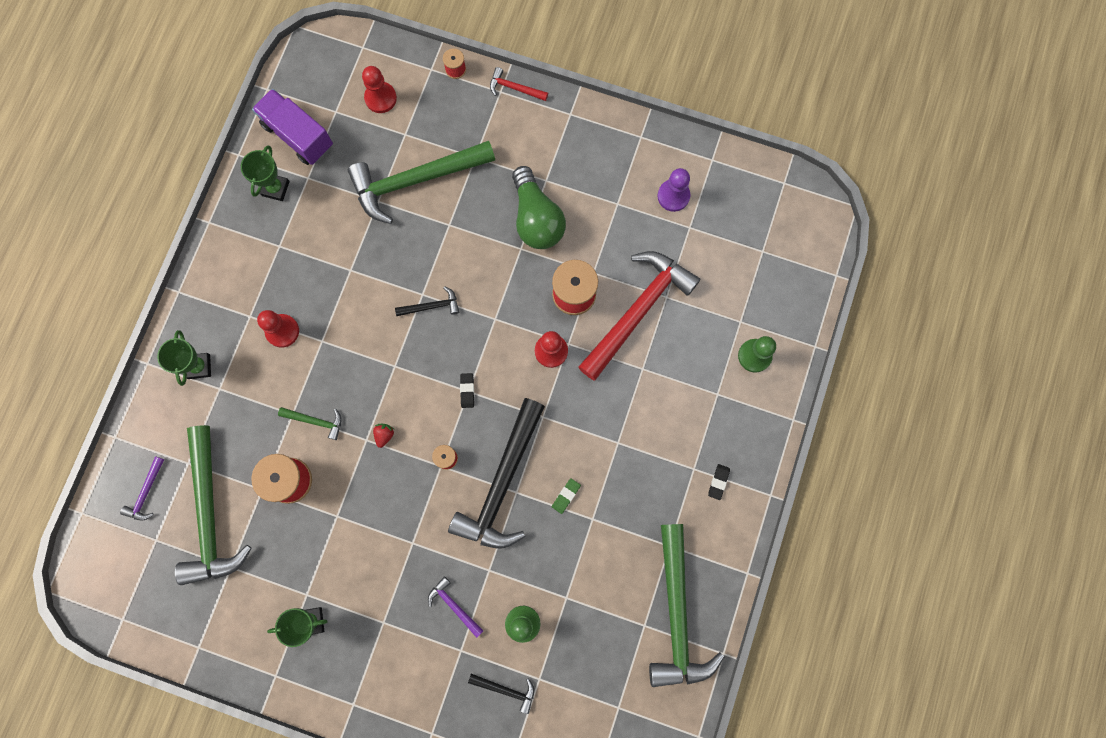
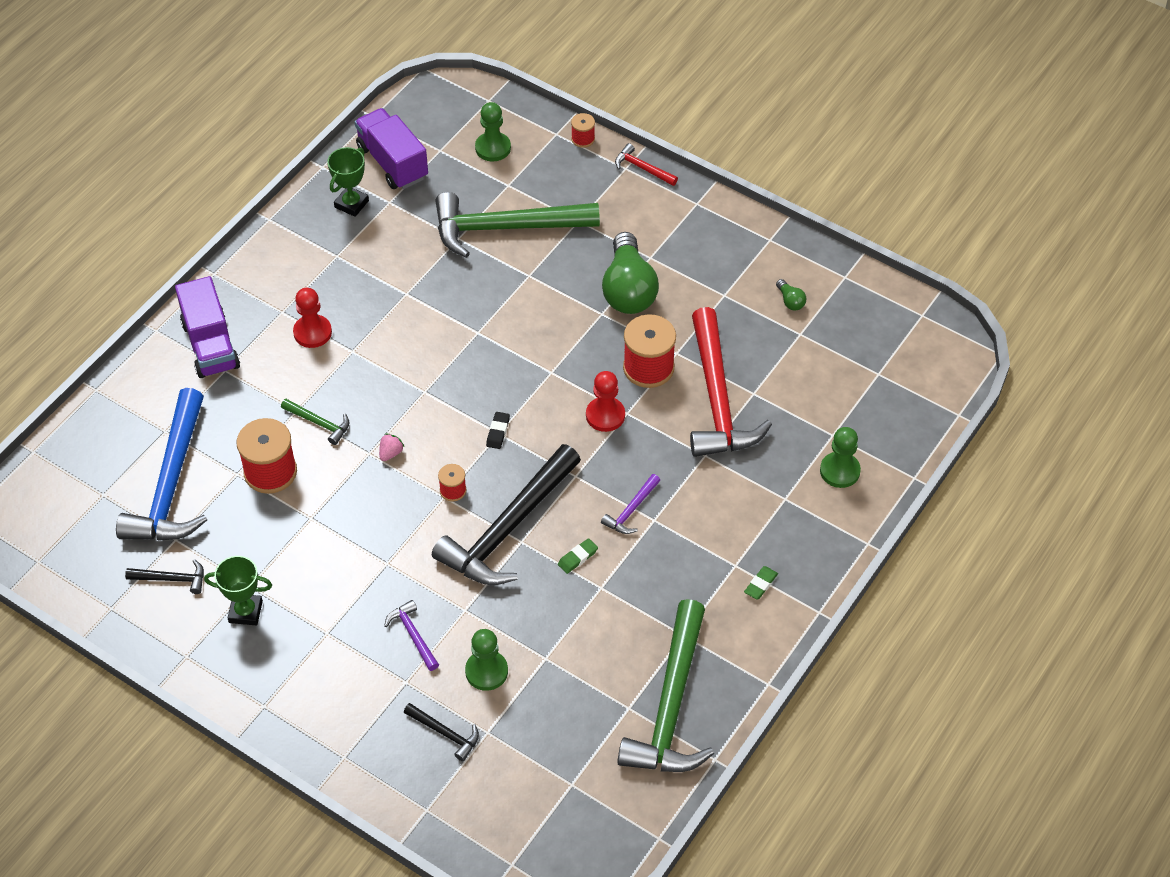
camera: 15 degrees right, 25 degrees down
purple hammer [120,456,164,521] -> purple hammer moved to [601,474,660,534]
green trophy [157,330,211,386] -> purple truck [175,276,240,378]
green hammer [175,425,252,585] -> blue hammer [116,388,207,540]
red pawn [362,66,397,113] -> green pawn [475,102,511,161]
red strawberry [373,424,394,448] -> pink strawberry [379,433,404,461]
black hammer [395,286,459,316] -> black hammer moved to [125,559,204,594]
red hammer [578,251,700,380] -> red hammer turned 120 degrees clockwise [690,307,772,457]
purple pawn [658,168,691,212] -> green light bulb [776,279,806,310]
black eraser [708,464,730,500] -> green eraser [744,566,778,599]

